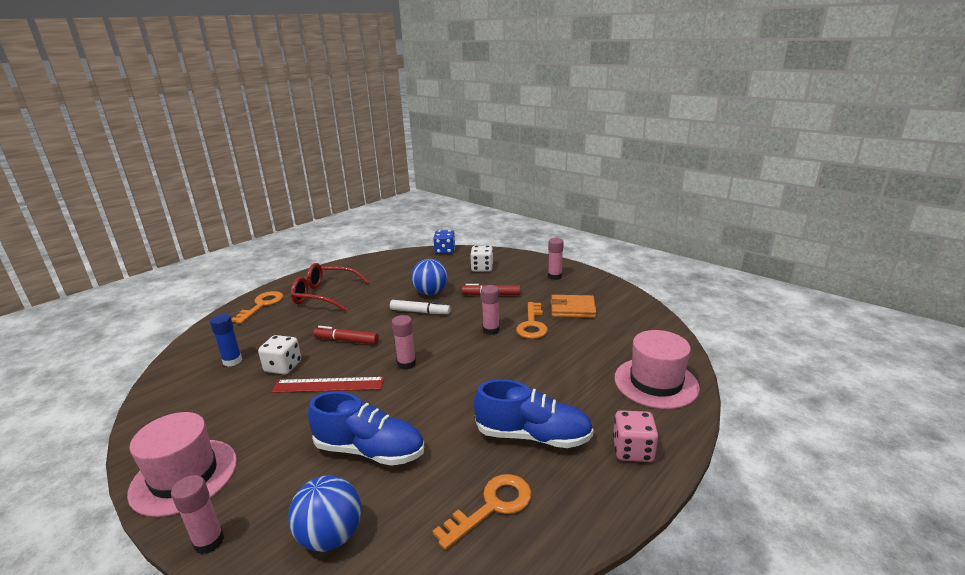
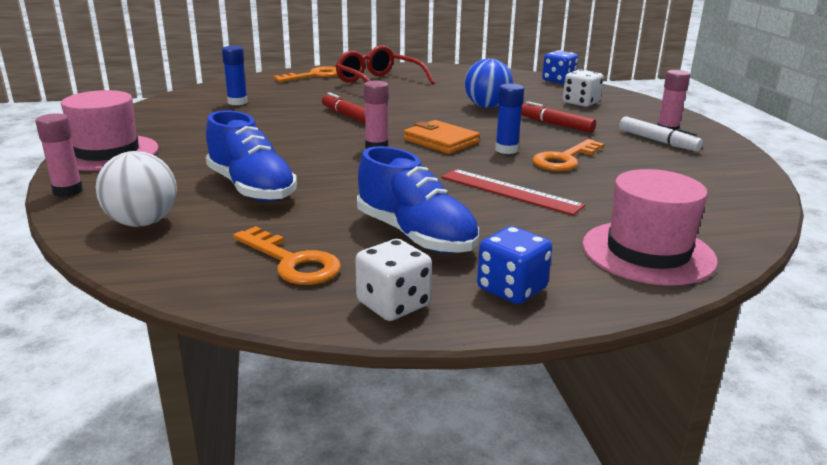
camera: 35 degrees right, 0 degrees up
white dice [258,335,301,375] -> white dice moved to [355,239,432,321]
red ruler [272,377,384,393] -> red ruler moved to [441,169,585,215]
blue ball [288,476,361,552] -> white ball [96,151,177,227]
white marker [390,300,451,314] -> white marker moved to [619,117,703,151]
orange key [433,474,532,550] -> orange key turned 45 degrees clockwise [233,226,341,285]
pink glue stick [481,285,500,335] -> blue glue stick [495,83,524,154]
orange wallet [550,295,597,318] -> orange wallet moved to [404,120,480,154]
pink dice [613,410,658,462] -> blue dice [477,226,553,304]

